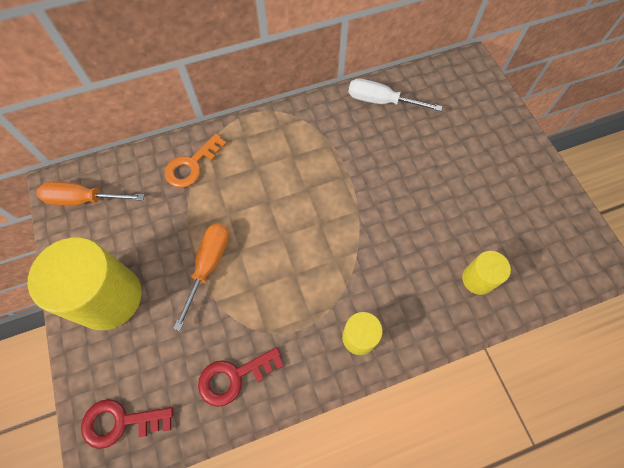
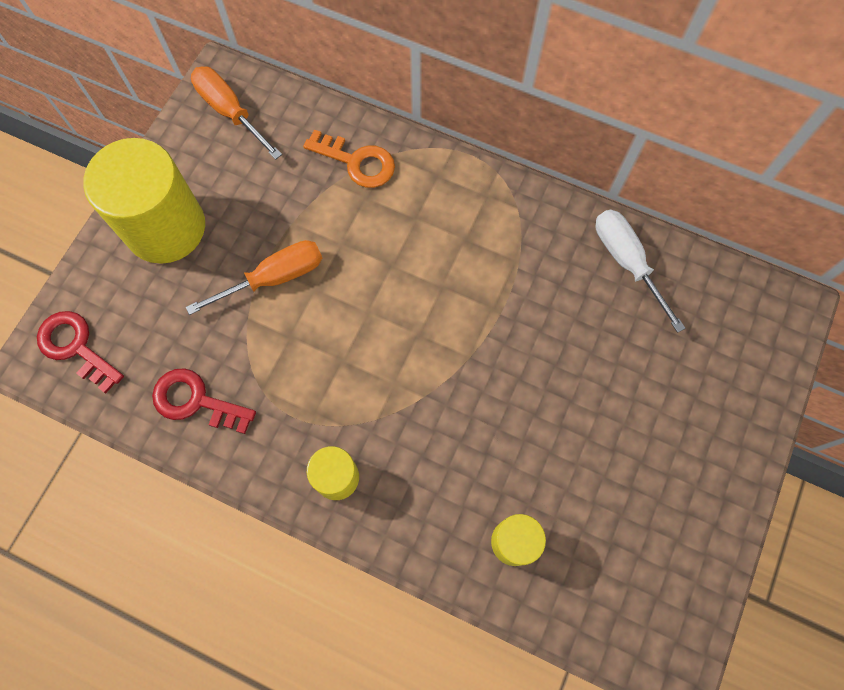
camera: 45 degrees right, 5 degrees up
orange key [165,133,227,188] -> orange key turned 150 degrees counterclockwise [303,129,395,188]

